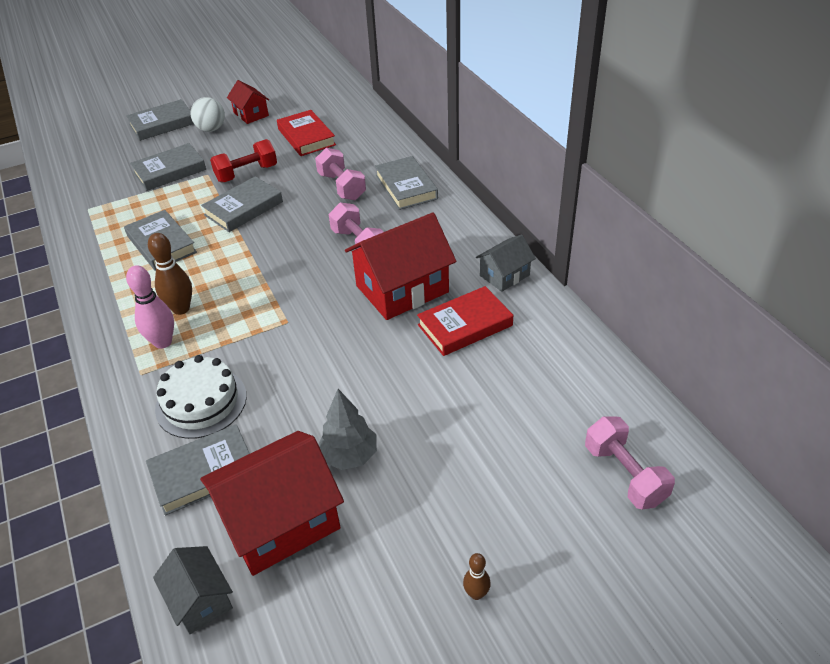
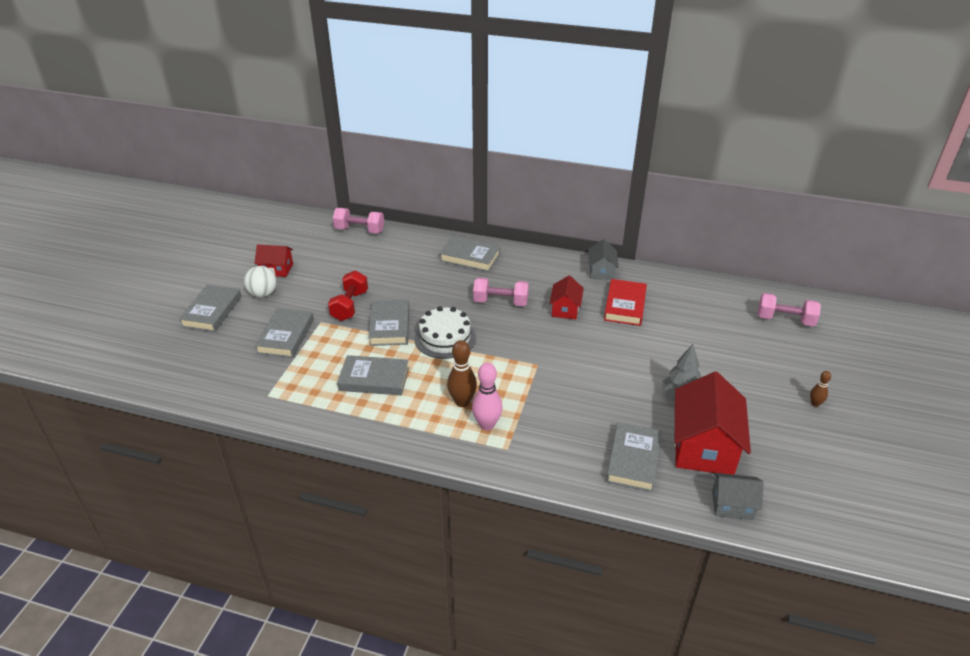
camera: 50 degrees left, 5 degrees down
white cake [155,355,247,439] -> white cake moved to [414,306,476,359]
red book [277,110,336,156] -> none
pink dumbbell [315,148,366,200] -> pink dumbbell moved to [333,208,384,234]
red house [345,213,456,320] -> red house [549,275,584,320], size x0.54

